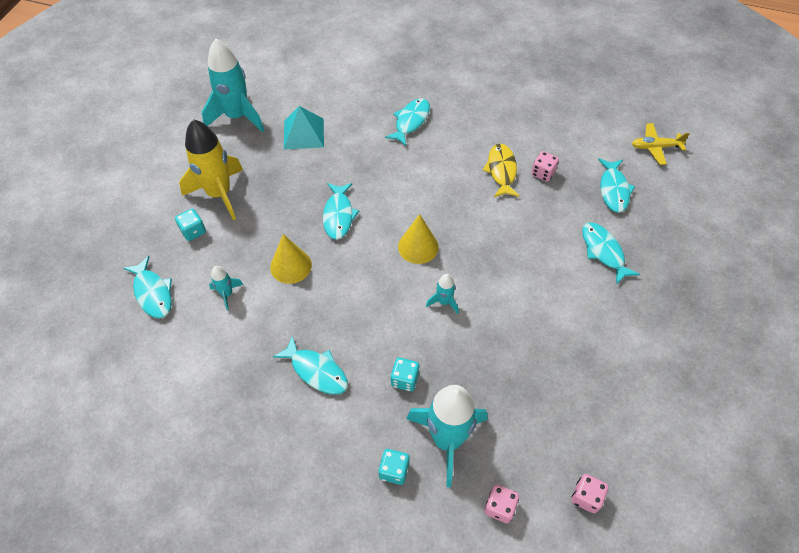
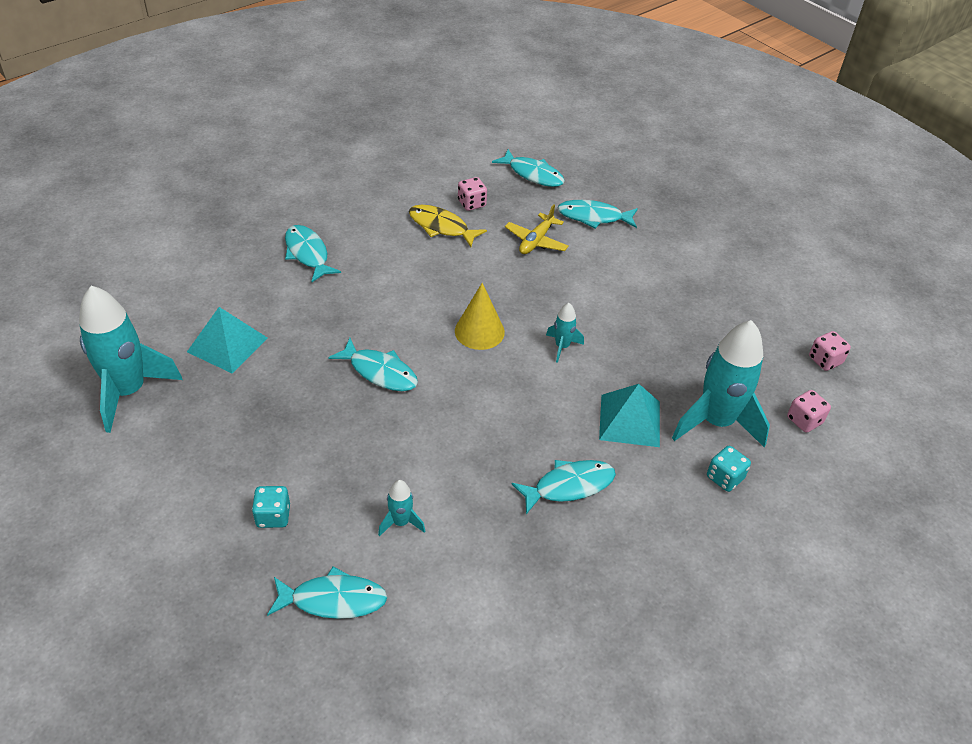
camera: 60 degrees left, 10 degrees down
yellow rocket [179,119,243,220] -> none
yellow cone [270,234,312,284] -> none
turquoise dice [390,358,420,391] -> turquoise pyramid [599,384,660,447]
yellow plane [632,123,690,165] -> yellow plane moved to [505,205,569,254]

